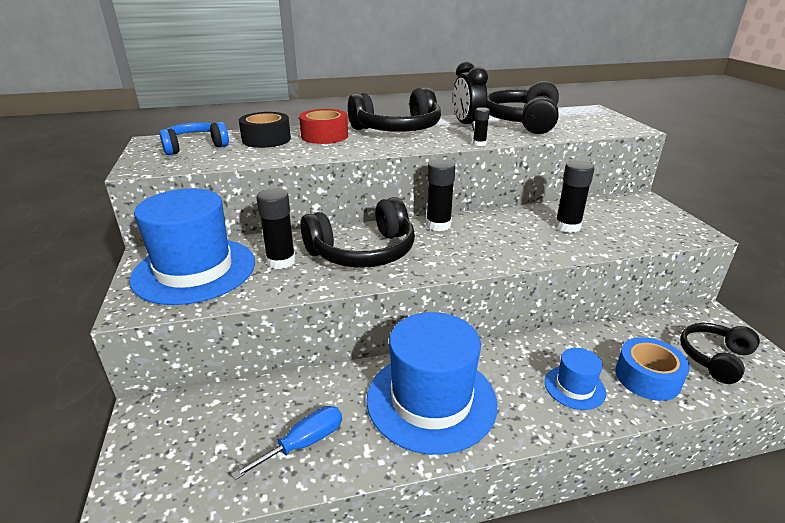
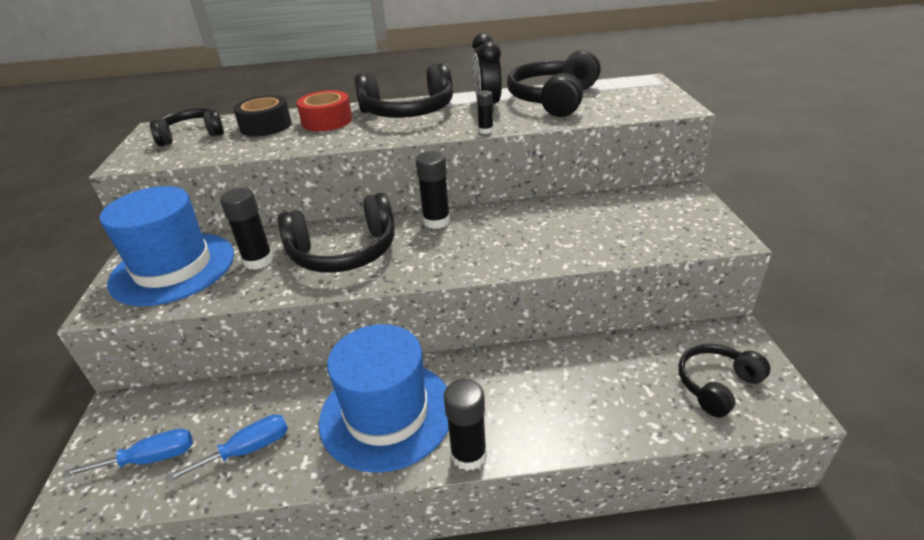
camera: 10 degrees right, 5 degrees up
blue headphones [159,122,229,155] -> black headphones [150,108,224,146]
blue hat [545,348,606,410] -> none
black glue stick [555,160,594,233] -> black glue stick moved to [444,379,487,471]
blue tape [615,337,690,401] -> none
none -> blue screwdriver [63,428,193,478]

